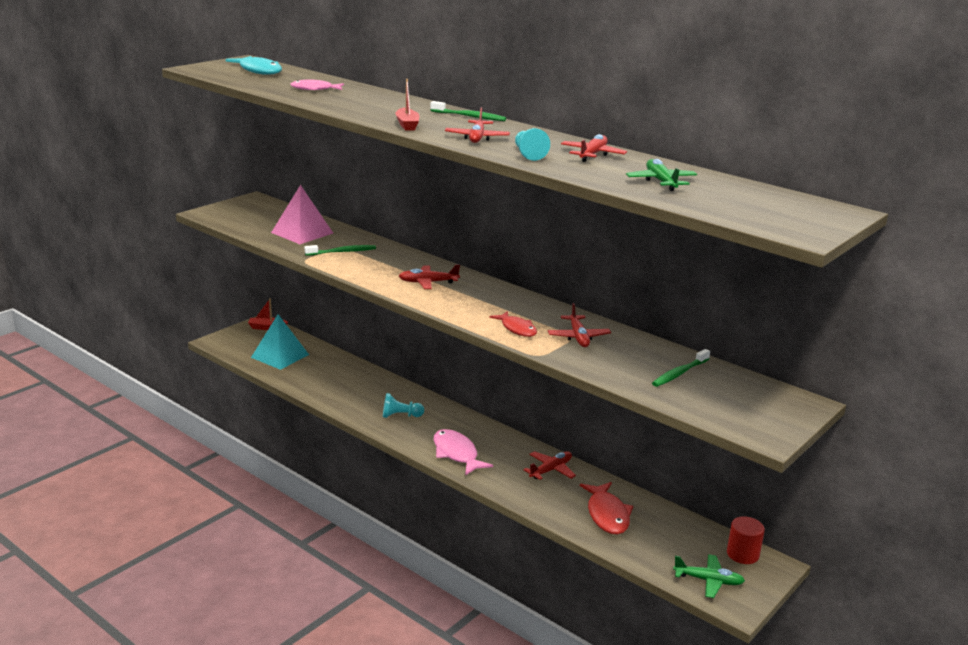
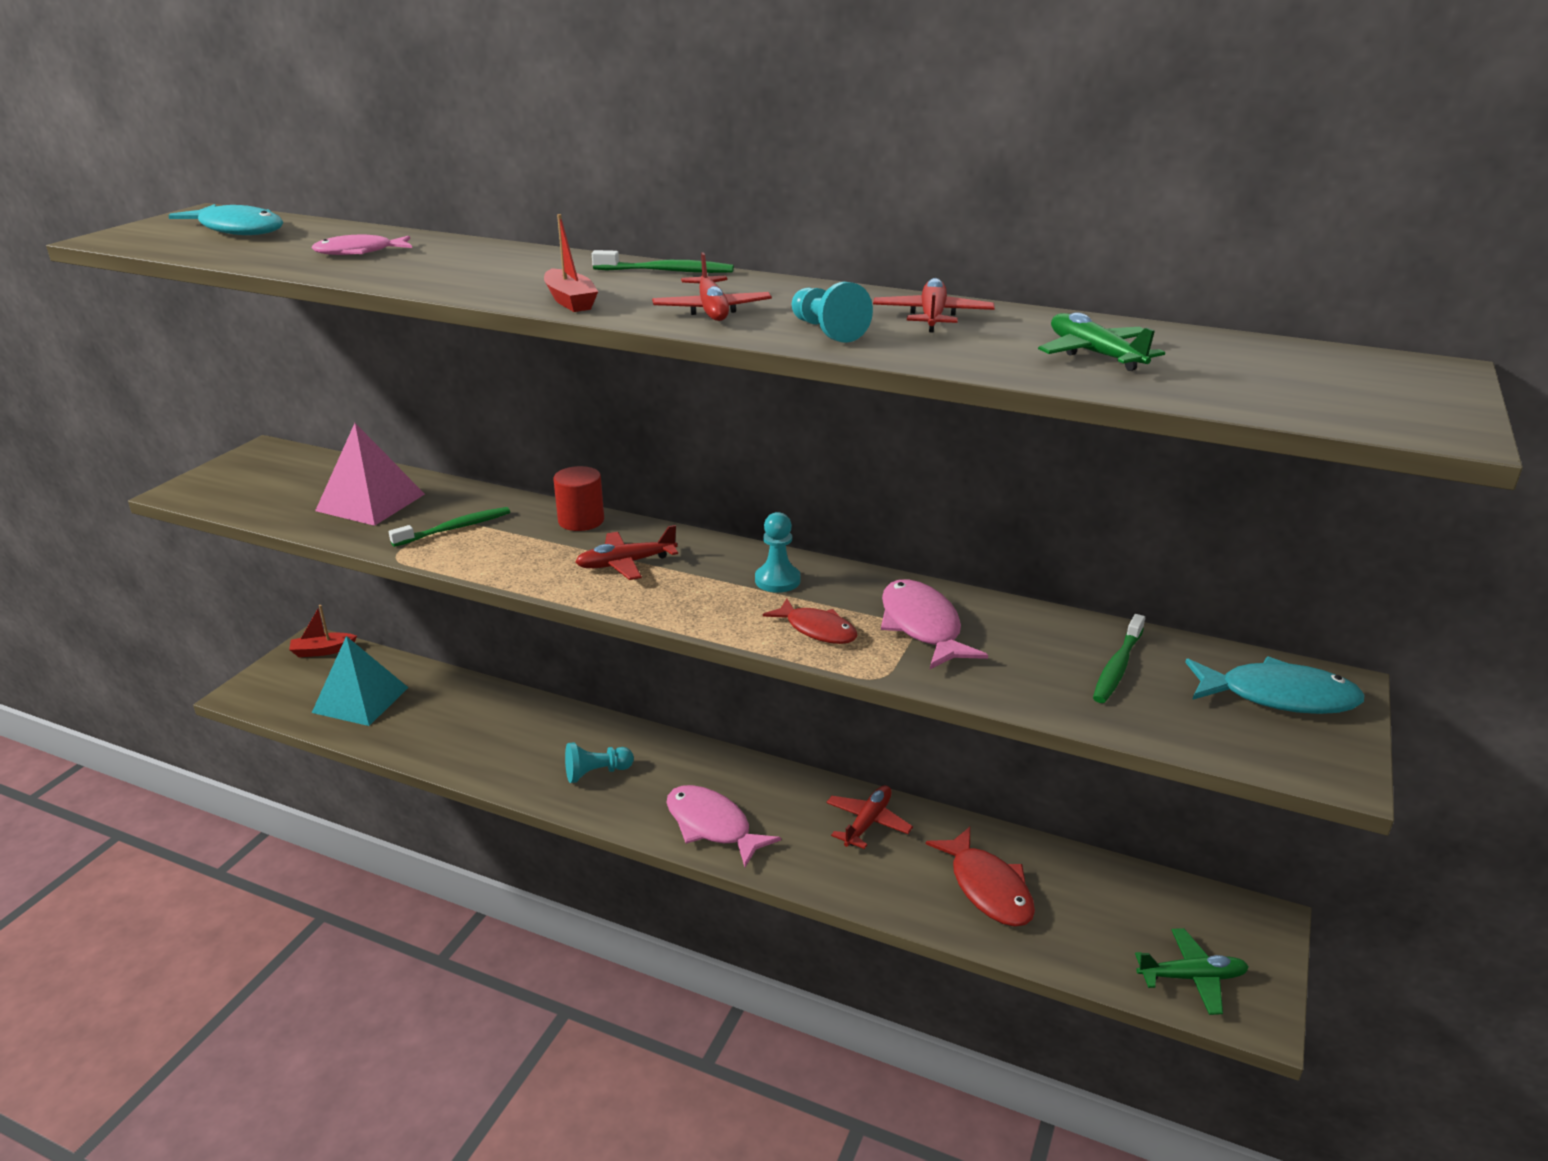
camera: 15 degrees left, 5 degrees up
red plane [548,303,611,347] -> pink fish [881,579,988,669]
red cylinder [727,516,765,564] -> red cylinder moved to [553,466,604,531]
none -> turquoise pawn [755,512,801,593]
none -> turquoise fish [1185,657,1365,714]

